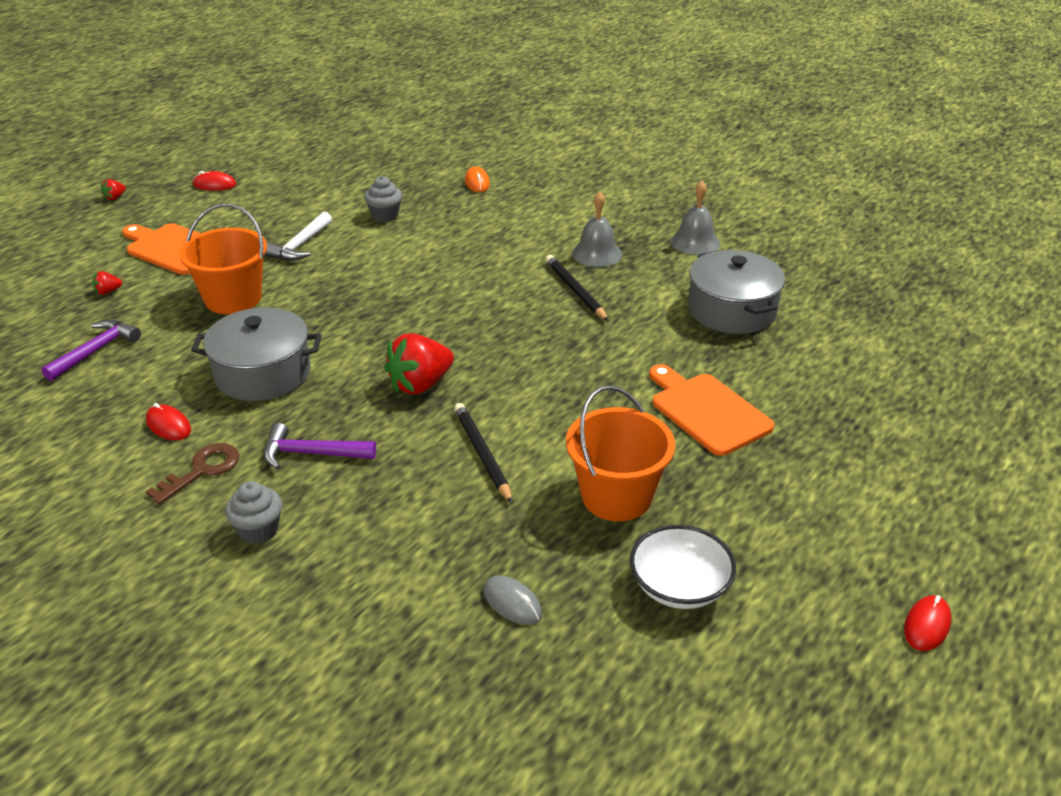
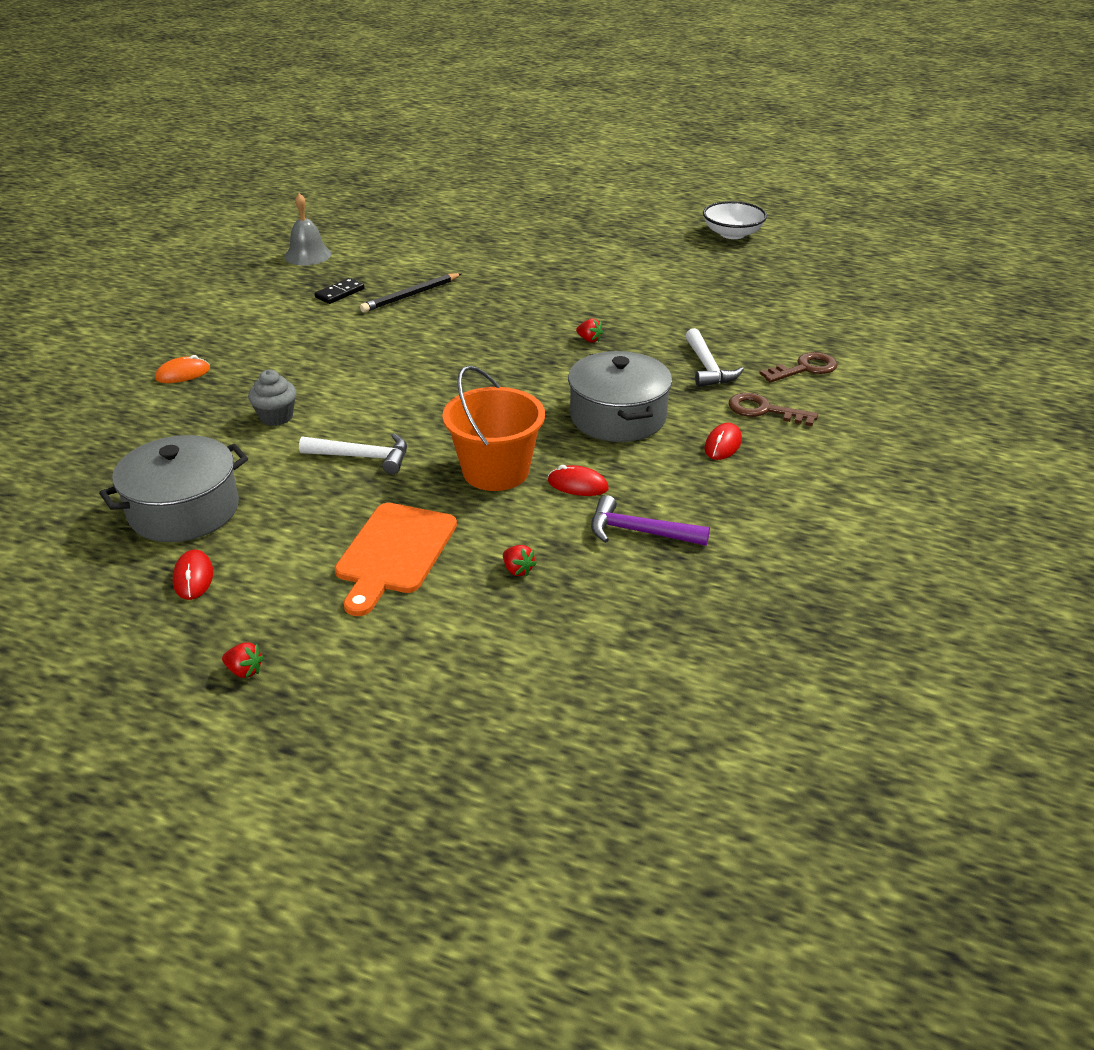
camera: 105 degrees left, 0 degrees up
grey cupcake [225,481,282,544] -> brown key [759,352,838,383]
purple hammer [264,423,376,469] -> white hammer [685,328,744,387]
red strawberry [384,333,454,394] -> red strawberry [576,319,603,343], size x0.44
black pencil [454,403,513,504] -> none
grey mouse [483,575,542,625] -> none
orange bucket [566,385,675,521] -> none
grey bell [572,191,622,267] -> black domino [315,278,364,304]
orange cutting board [649,364,774,456] -> none
grey pot [688,250,785,334] -> grey pot moved to [99,435,248,542]
red mouse [904,595,951,651] -> red mouse moved to [548,465,608,496]

